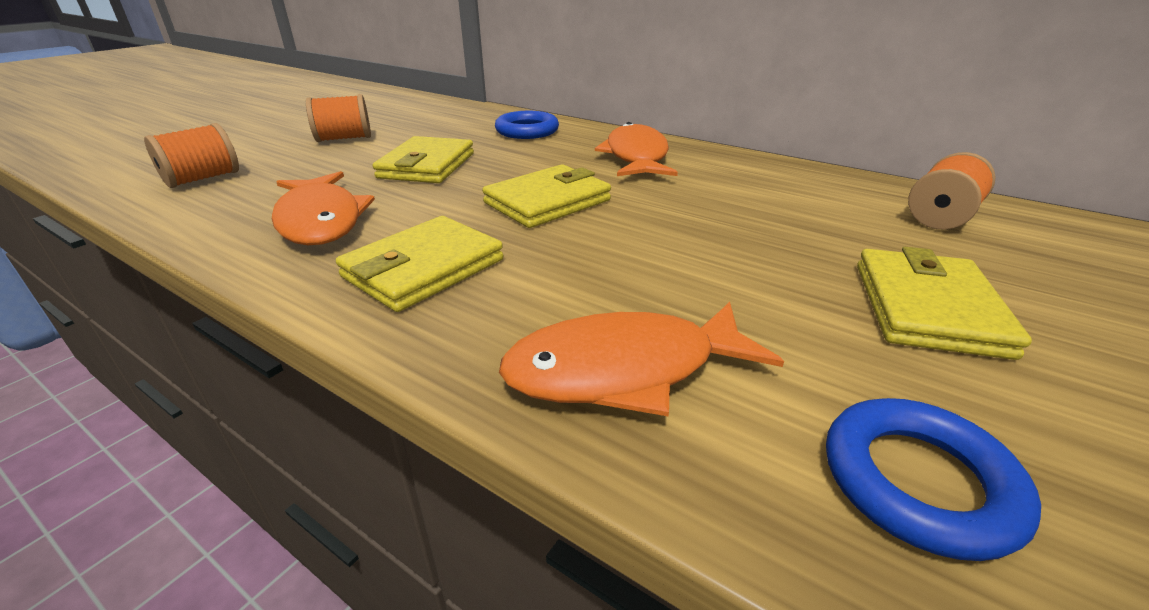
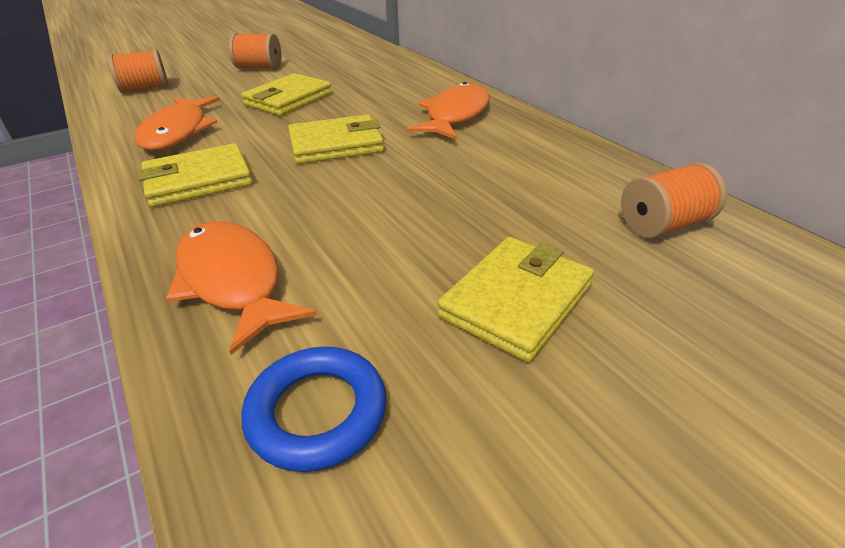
camera: 25 degrees right, 5 degrees up
blue ring [495,111,559,139] -> none
orange fish [499,302,784,416] -> orange fish turned 45 degrees clockwise [166,221,317,355]

